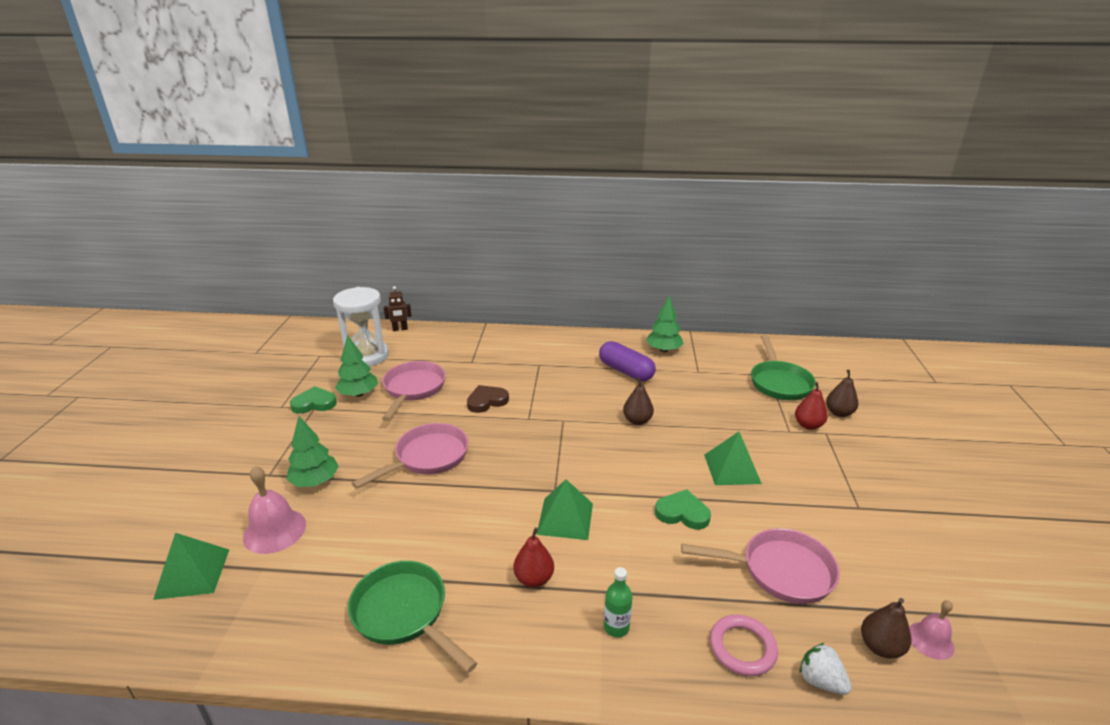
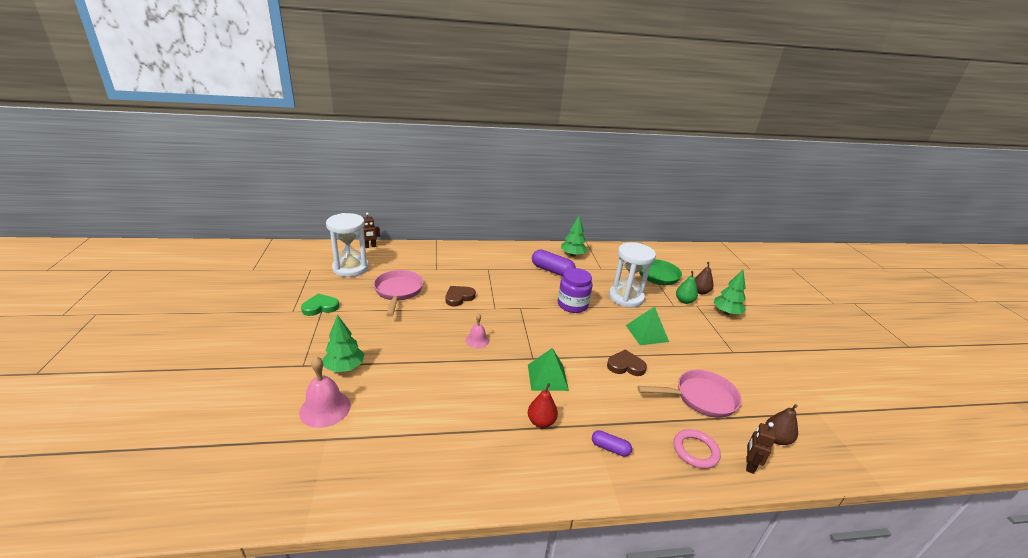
camera: 15 degrees left, 0 degrees up
green pyramid [153,533,229,600] -> none
green tree [335,335,378,397] -> green tree moved to [714,270,746,315]
green pan [348,561,477,673] -> none
pink pan [352,423,469,489] -> none
green bottle [604,567,632,637] -> purple capsule [592,430,632,457]
brown pear [623,377,654,425] -> purple jar [558,268,593,313]
green heart [655,489,711,530] -> brown heart [607,350,647,376]
red pear [795,382,828,430] -> green pear [676,271,698,304]
white strawberry [800,643,852,695] -> brown robot [746,422,776,474]
pink bell [909,600,955,660] -> pink bell moved to [466,314,489,348]
none -> white hourglass [609,242,656,307]

